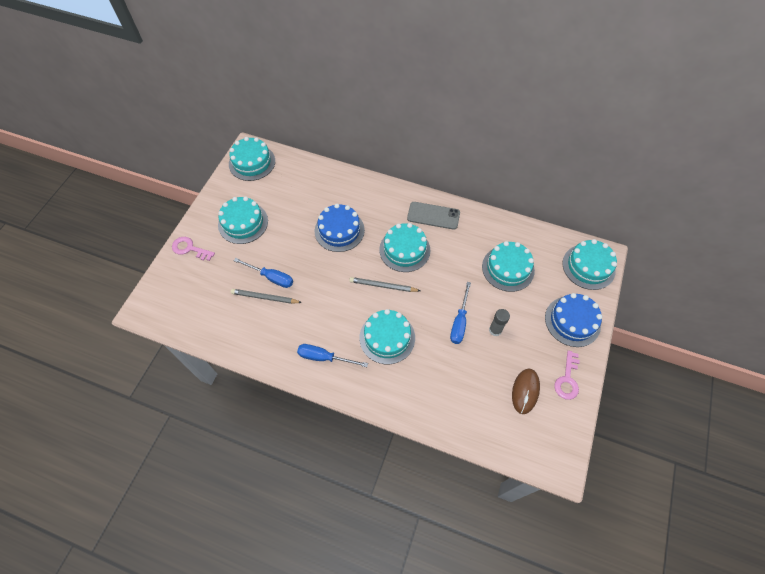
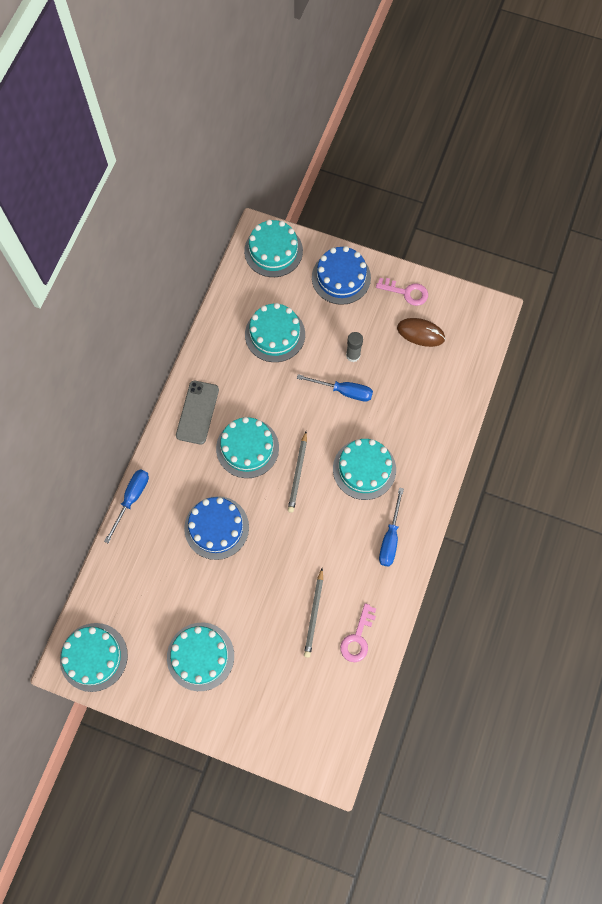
camera: 90 degrees left, 10 degrees up
pink key [172,237,215,261] -> pink key moved to [340,603,376,662]
blue screwdriver [234,258,293,288] -> blue screwdriver moved to [104,469,149,543]

